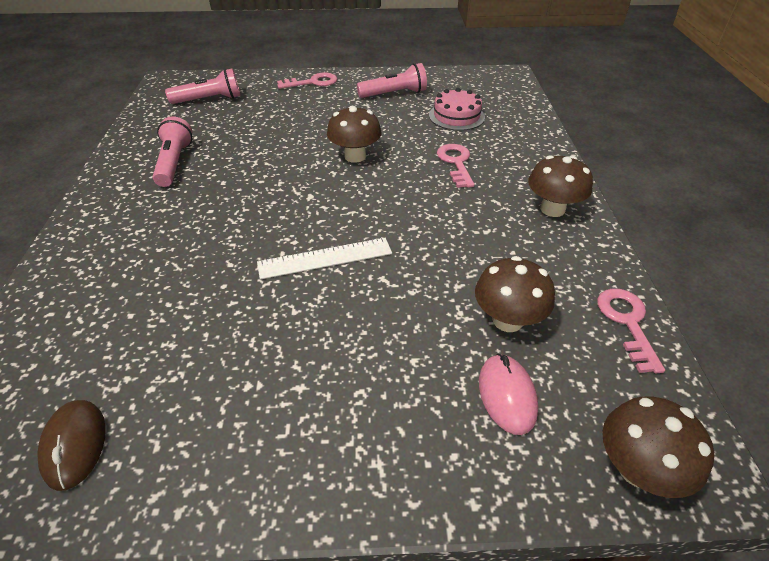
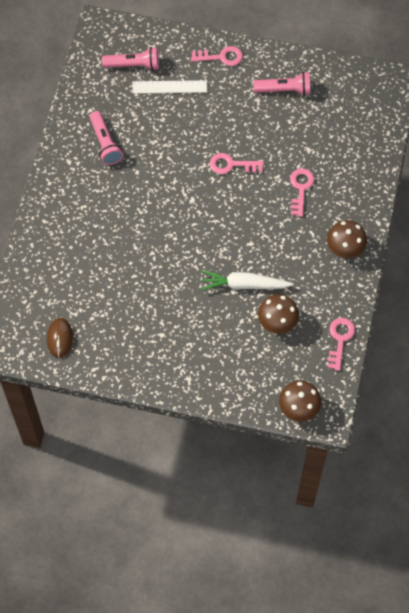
camera: 15 degrees right, 20 degrees up
pink flashlight [153,116,193,187] -> pink flashlight turned 150 degrees clockwise [90,111,123,165]
white ruler [257,238,392,279] -> white ruler moved to [132,80,208,94]
brown mushroom [327,106,381,163] -> pink key [210,153,264,174]
pink cake [429,88,485,131] -> none
pink mouse [479,354,538,435] -> none
none -> white carrot [201,270,294,290]

